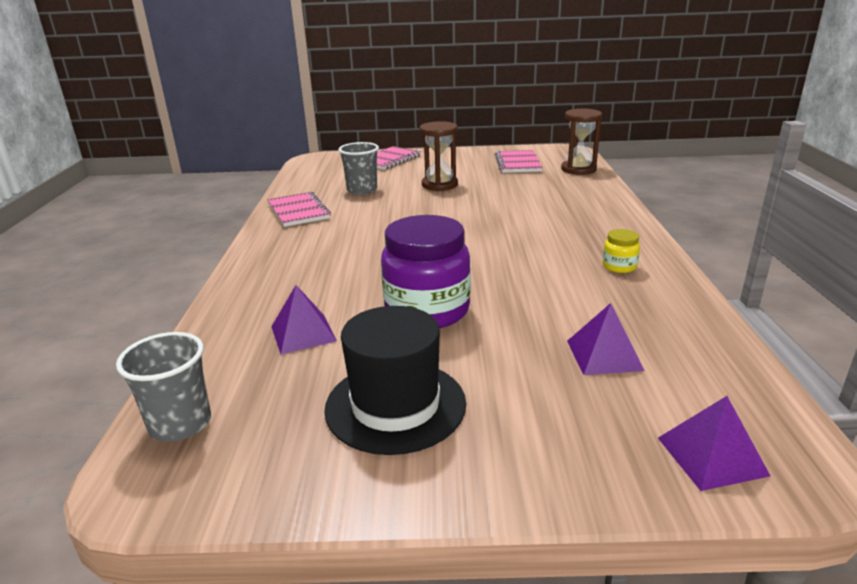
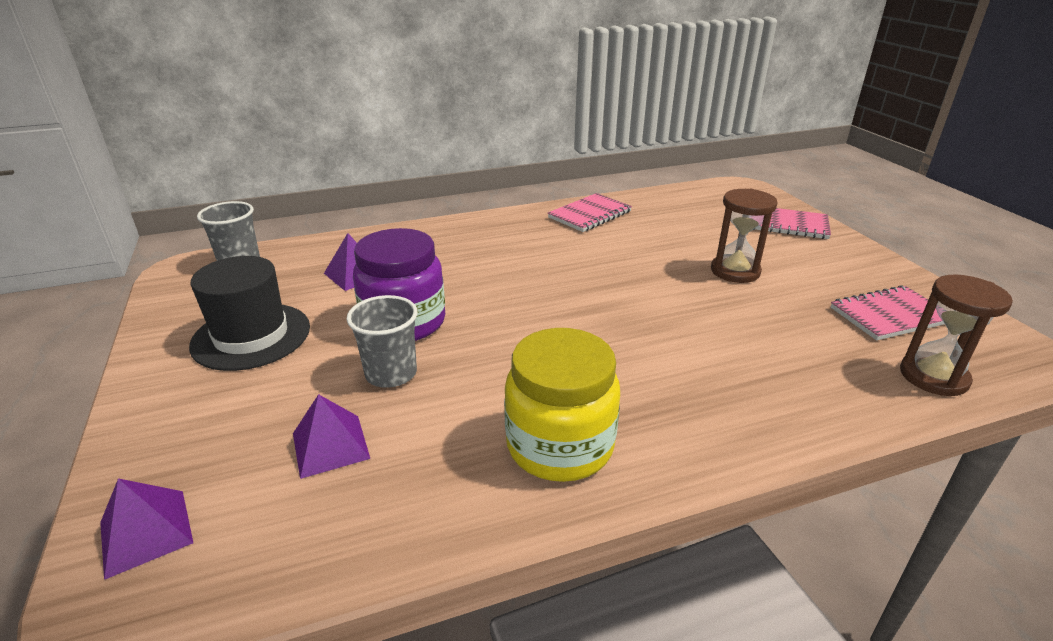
camera: 70 degrees right, 5 degrees up
grey cup [338,142,379,195] -> grey cup moved to [346,295,418,388]
yellow jar [603,229,640,273] -> yellow jar [504,328,620,482], size x2.27

